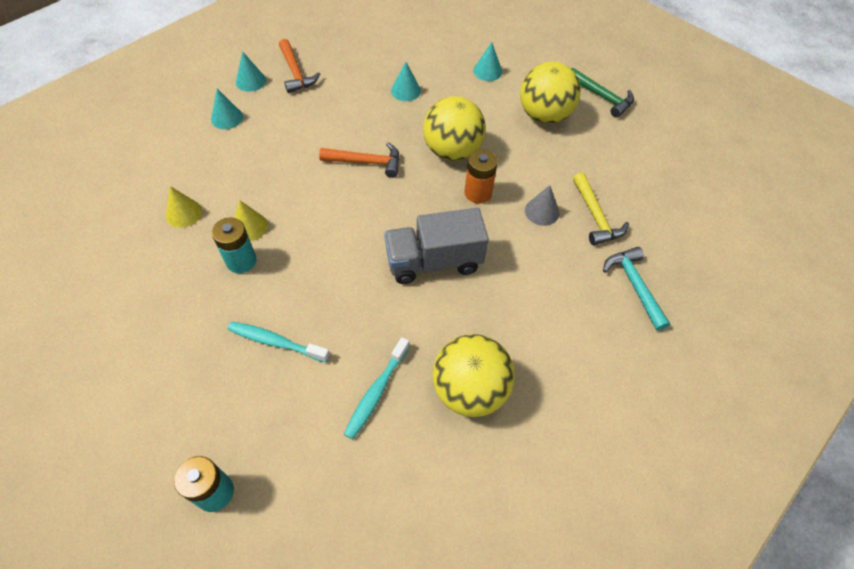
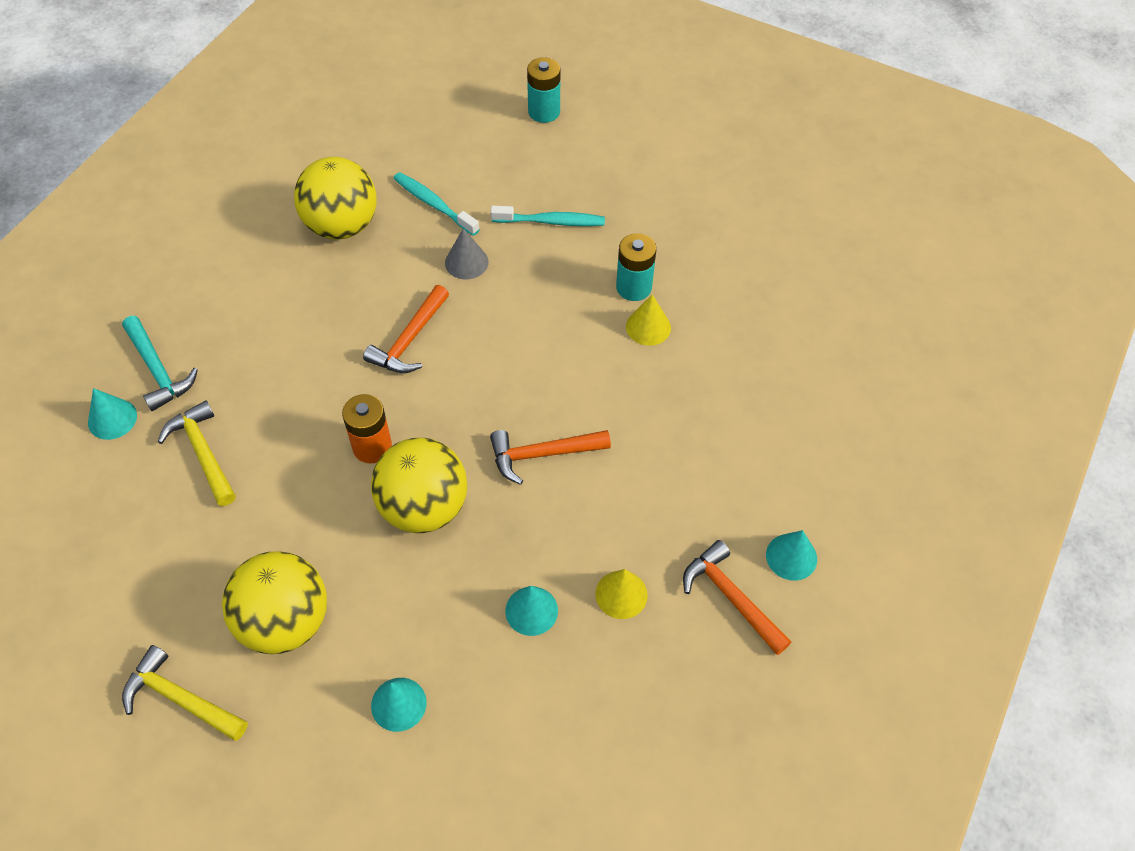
camera: 165 degrees right, 0 degrees up
yellow cone [166,186,202,228] -> yellow cone moved to [595,569,648,619]
turquoise cone [211,89,243,129] -> turquoise cone moved to [88,388,137,440]
turquoise toothbrush [344,337,410,439] -> turquoise toothbrush turned 60 degrees counterclockwise [393,172,480,236]
grey truck [384,208,489,284] -> orange hammer [363,285,449,373]
grey cone [525,185,559,226] -> grey cone moved to [445,228,489,279]
green hammer [571,68,634,118] -> yellow hammer [122,645,248,741]

